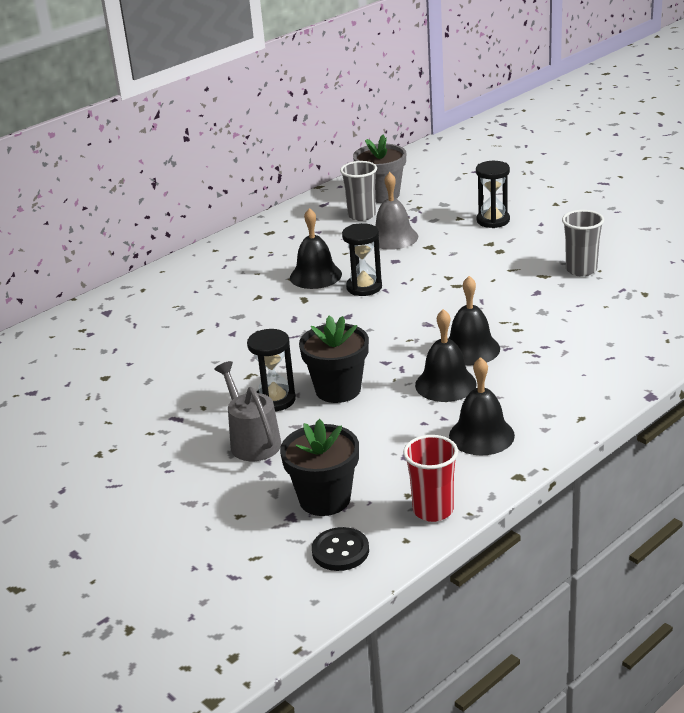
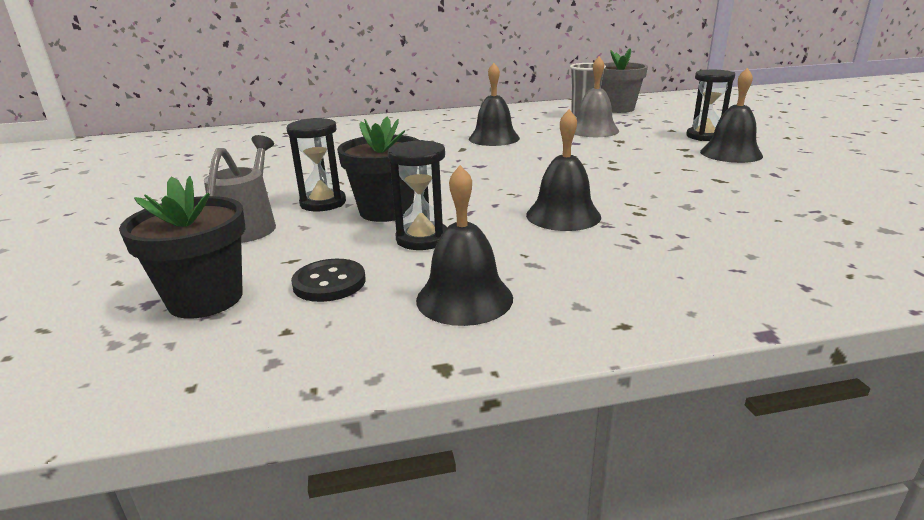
camera: 30 degrees right, 5 degrees down
black button [312,527,369,571] -> black button moved to [291,259,366,302]
black hourglass [342,223,382,296] -> black hourglass moved to [388,140,447,250]
red cup [403,435,458,522] -> none
black bell [415,309,477,402] -> black bell moved to [700,68,763,163]
grey cup [562,210,604,276] -> none

